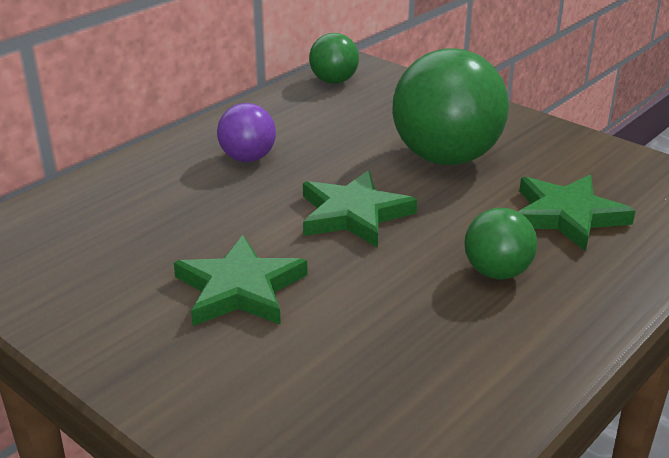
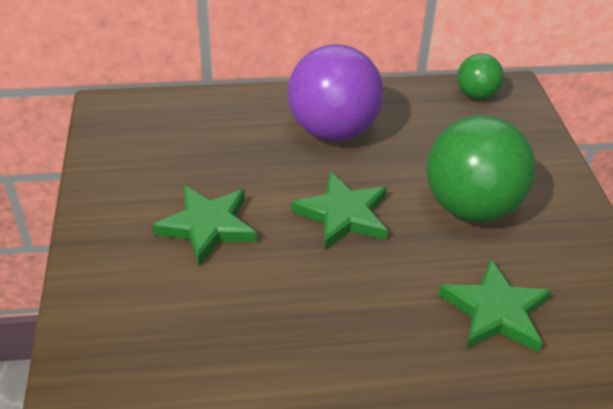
camera: 40 degrees right, 10 degrees up
purple ball [217,103,276,162] -> purple ball [288,44,383,141], size x1.94
green ball [464,208,538,279] -> none

